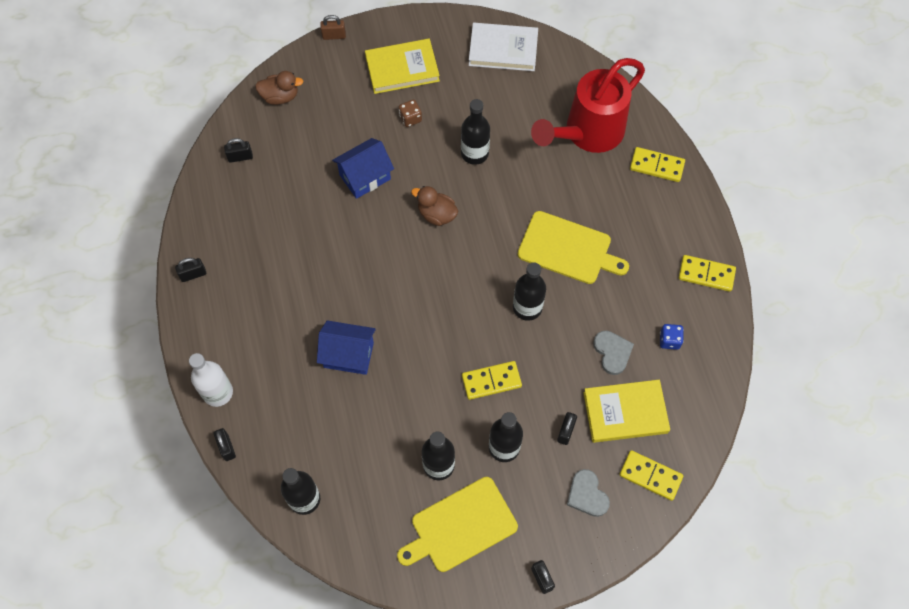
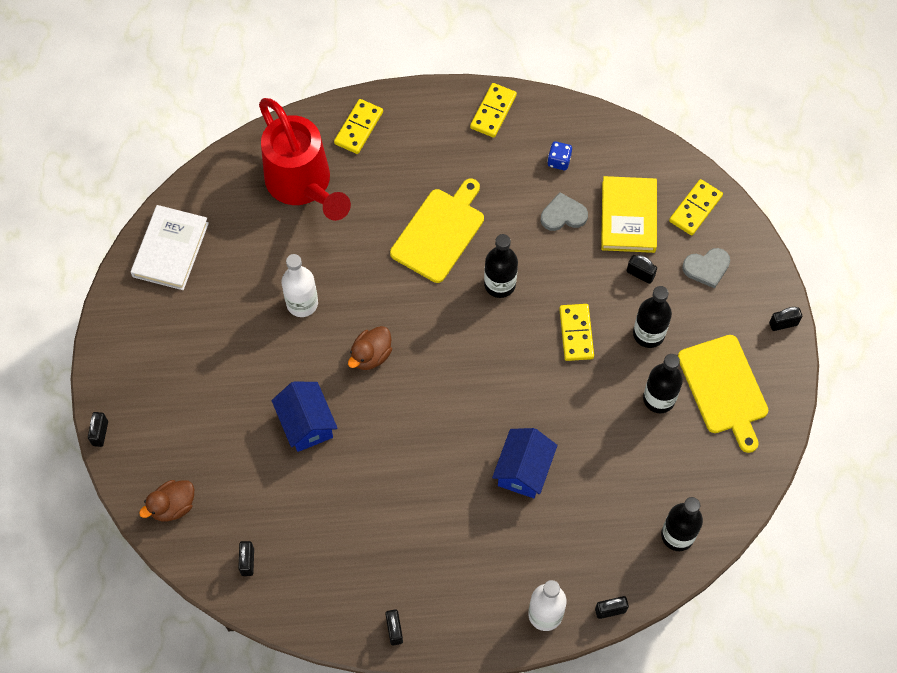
camera: 80 degrees left, 0 degrees up
brown duck [255,71,304,105] -> brown duck turned 135 degrees counterclockwise [139,480,194,521]
brown padlock [320,15,346,40] -> black padlock [88,412,108,447]
yellow book [365,39,440,94] -> none
brown dice [399,100,422,127] -> none
black bottle [461,99,490,165] -> white bottle [281,254,318,317]

